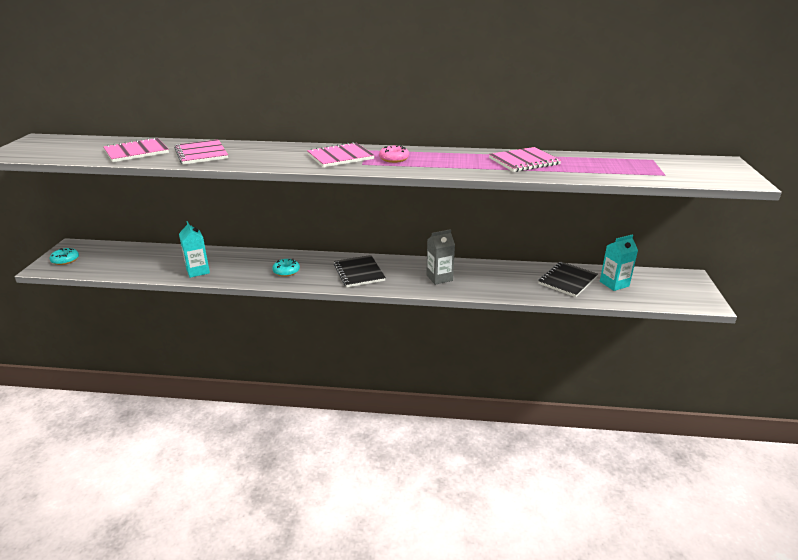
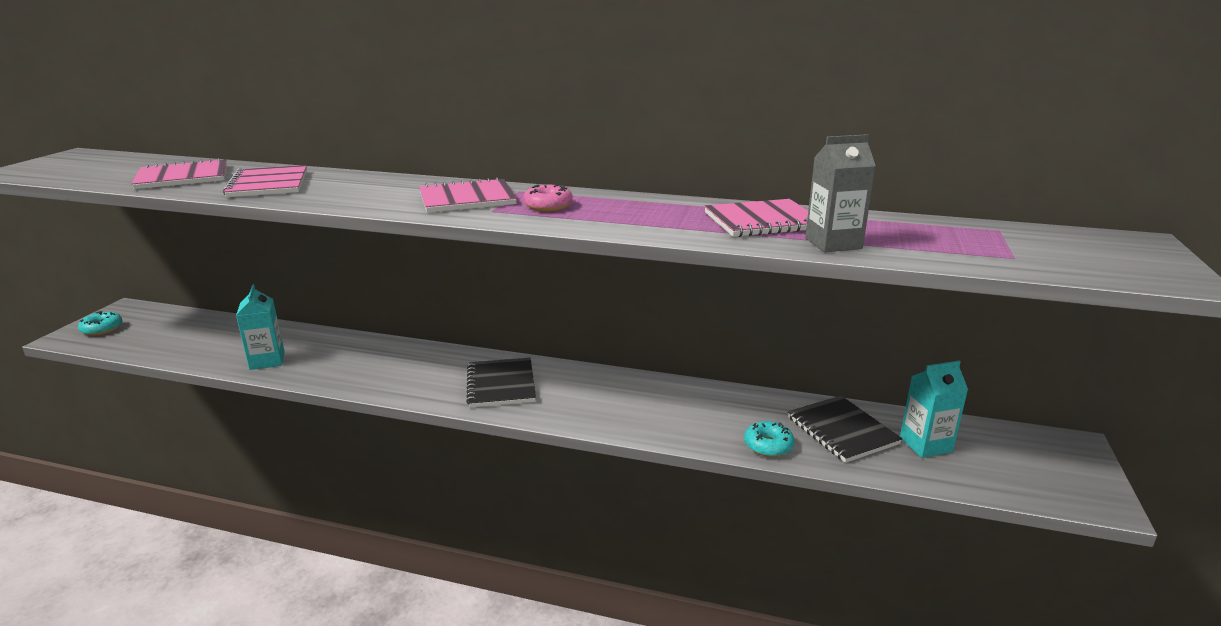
camera: 10 degrees right, 5 degrees down
turquoise donut [272,259,300,277] -> turquoise donut moved to [744,421,795,457]
grey carton [426,229,455,285] -> grey carton moved to [805,134,876,252]
black notebook [538,262,598,297] -> black notebook turned 75 degrees counterclockwise [788,396,902,463]

